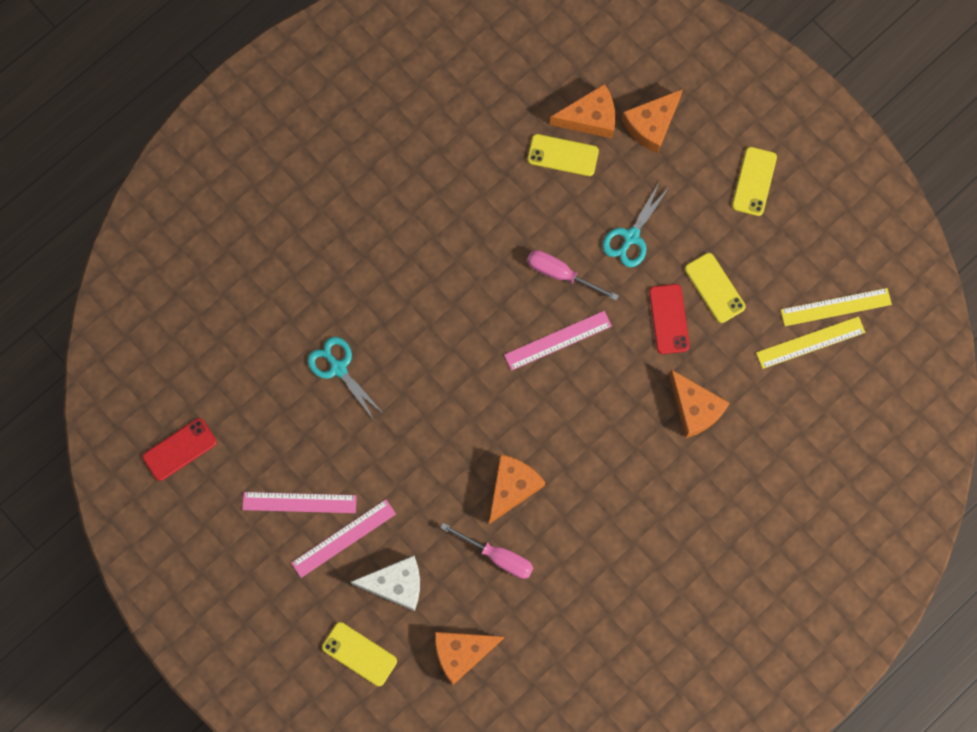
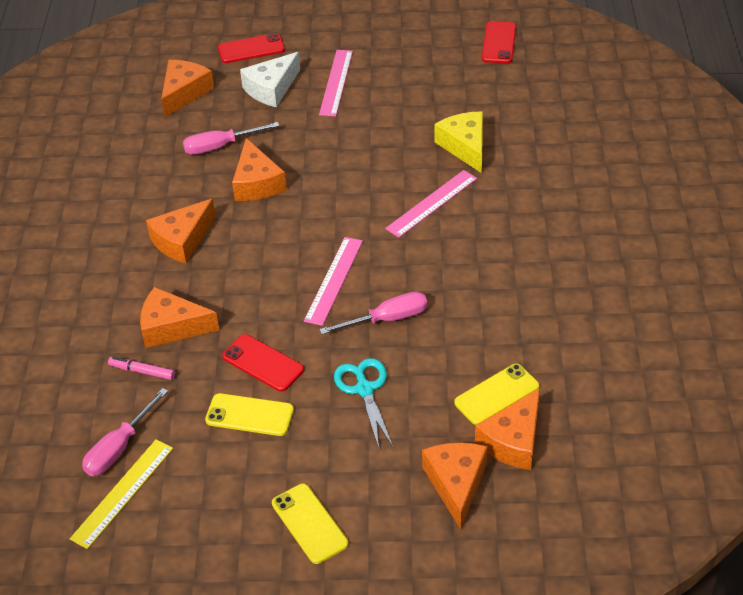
camera: 135 degrees right, 30 degrees down
pink ruler [242,492,357,513] -> pink ruler moved to [385,170,477,238]
turquoise scissors [307,337,384,420] -> yellow cheese [434,111,483,173]
yellow phone [322,622,397,686] -> red phone [218,33,285,63]
yellow ruler [756,316,865,369] -> pink screwdriver [82,388,168,476]
none -> pink marker [108,357,175,380]
none -> orange cheese [146,199,216,263]

